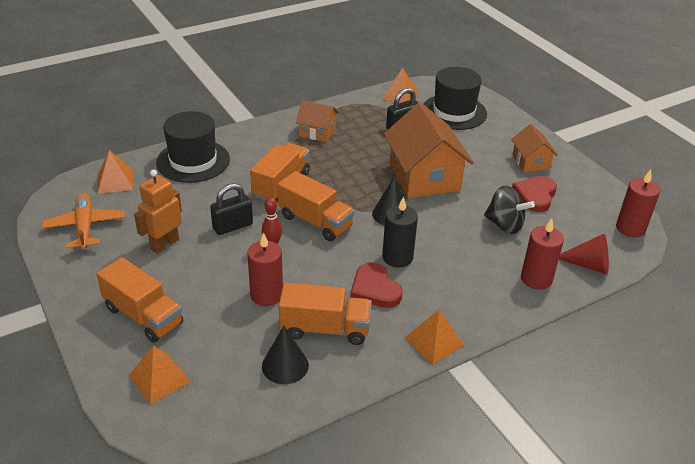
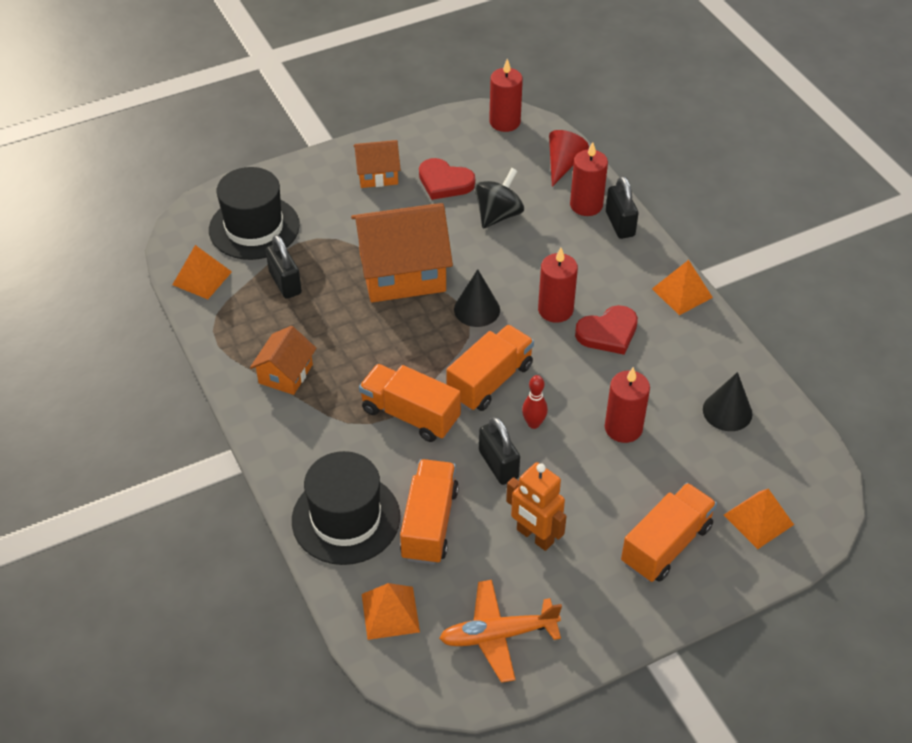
camera: 85 degrees left, 10 degrees up
orange truck [279,283,372,345] -> orange truck moved to [400,459,459,565]
black candle [382,196,418,268] -> red candle [538,248,578,323]
none -> black padlock [606,176,638,239]

